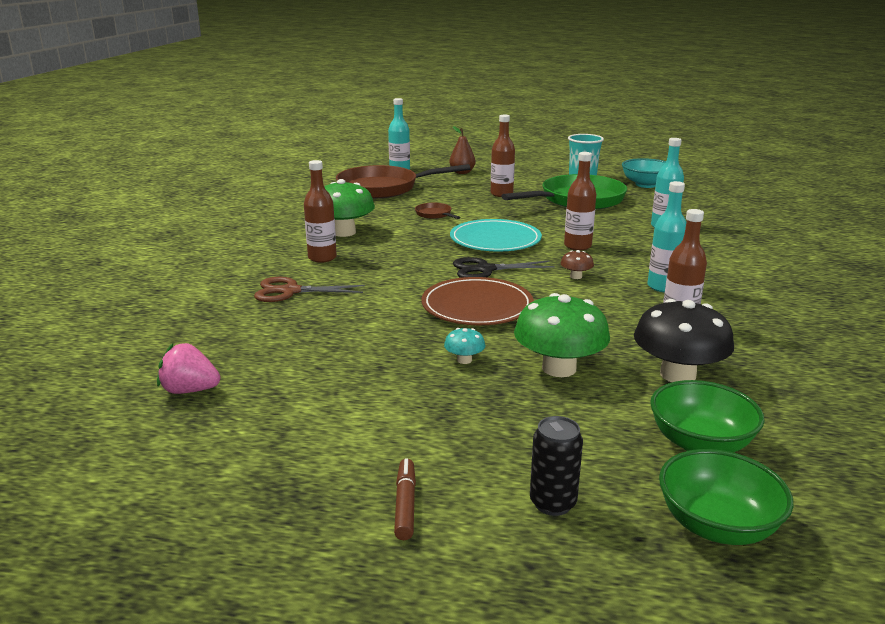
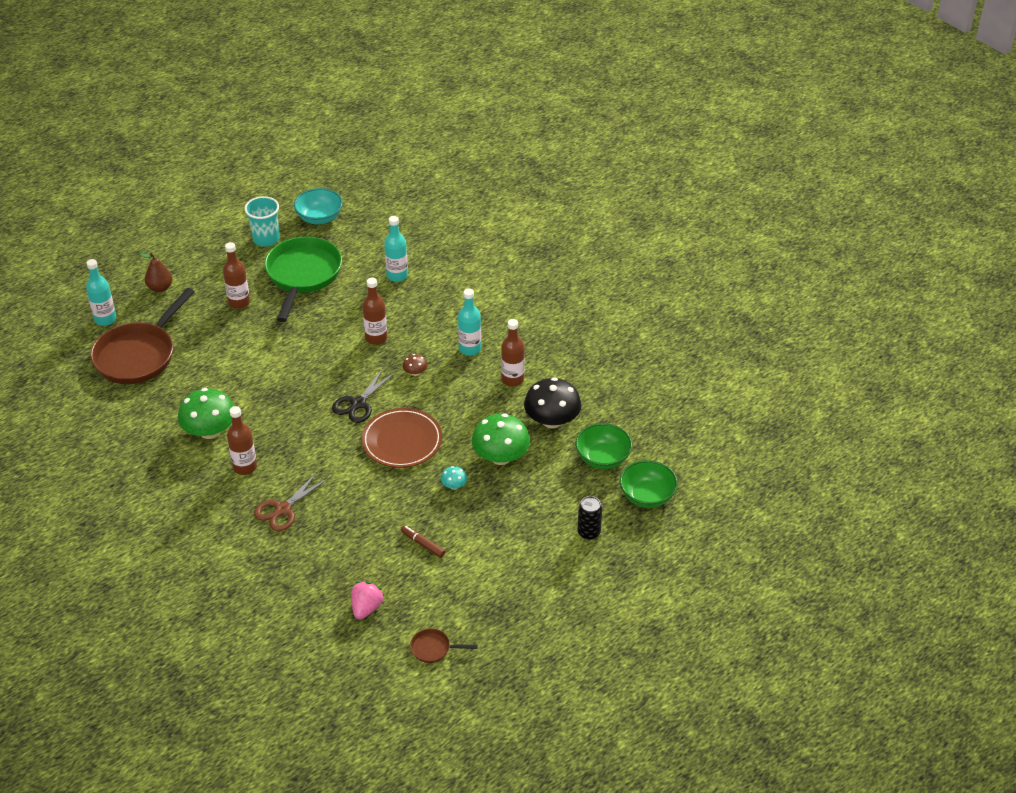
camera: 50 degrees left, 20 degrees up
pink strawberry [157,343,220,394] -> pink strawberry turned 150 degrees clockwise [351,581,384,620]
brown marker [394,458,416,540] -> brown marker moved to [401,525,445,558]
brown pan [415,203,460,219] -> brown pan moved to [410,628,477,663]
turquoise plate [450,219,542,251] -> none

